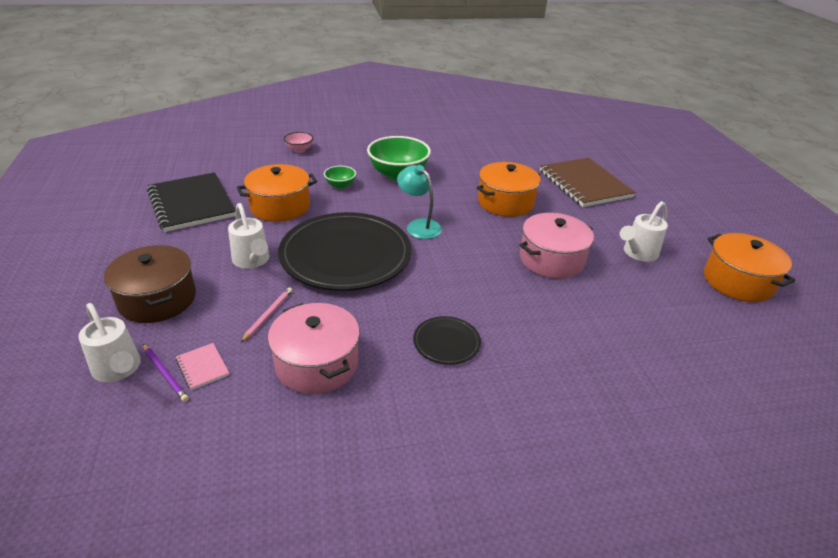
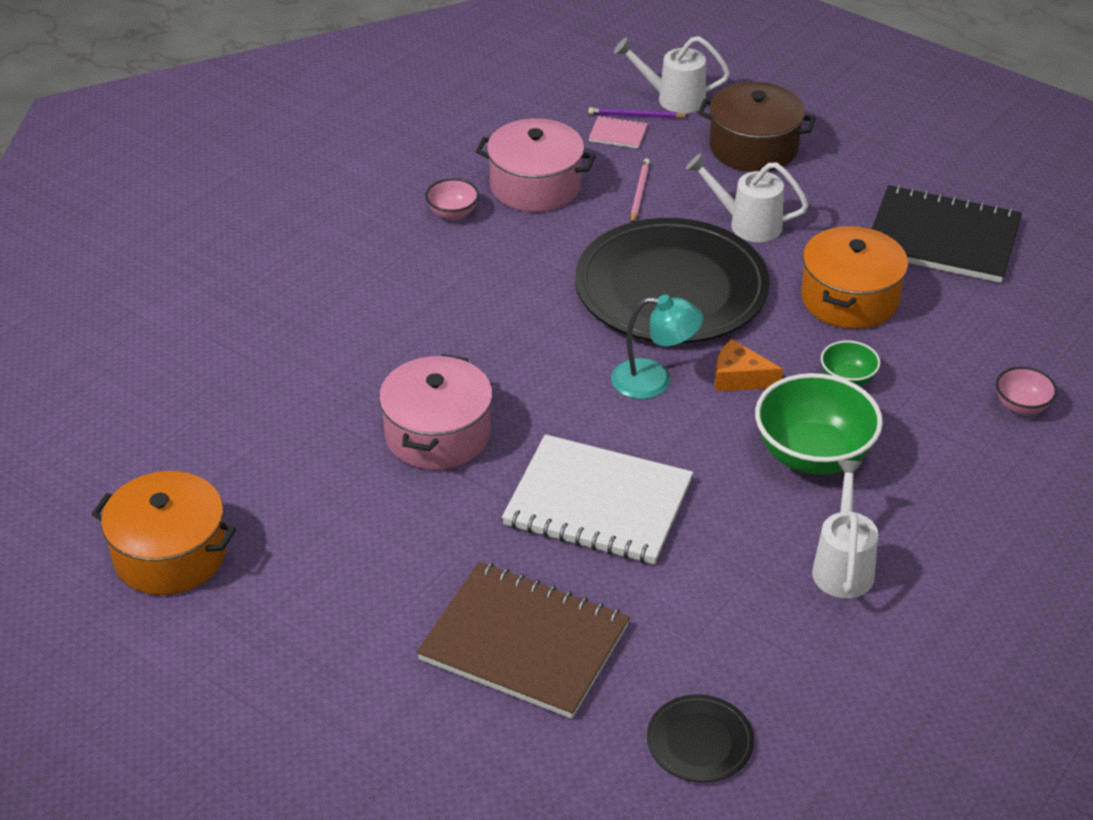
camera: 140 degrees right, 5 degrees up
pink pencil [241,287,292,342] -> pink pencil turned 150 degrees counterclockwise [631,159,650,222]
black plate [413,316,481,365] -> black plate moved to [647,694,754,782]
orange pot [476,162,541,217] -> white notebook [502,434,693,564]
white watering can [620,201,668,262] -> white watering can moved to [812,460,878,598]
none -> pink bowl [425,178,479,220]
none -> orange cheese [715,339,783,391]

